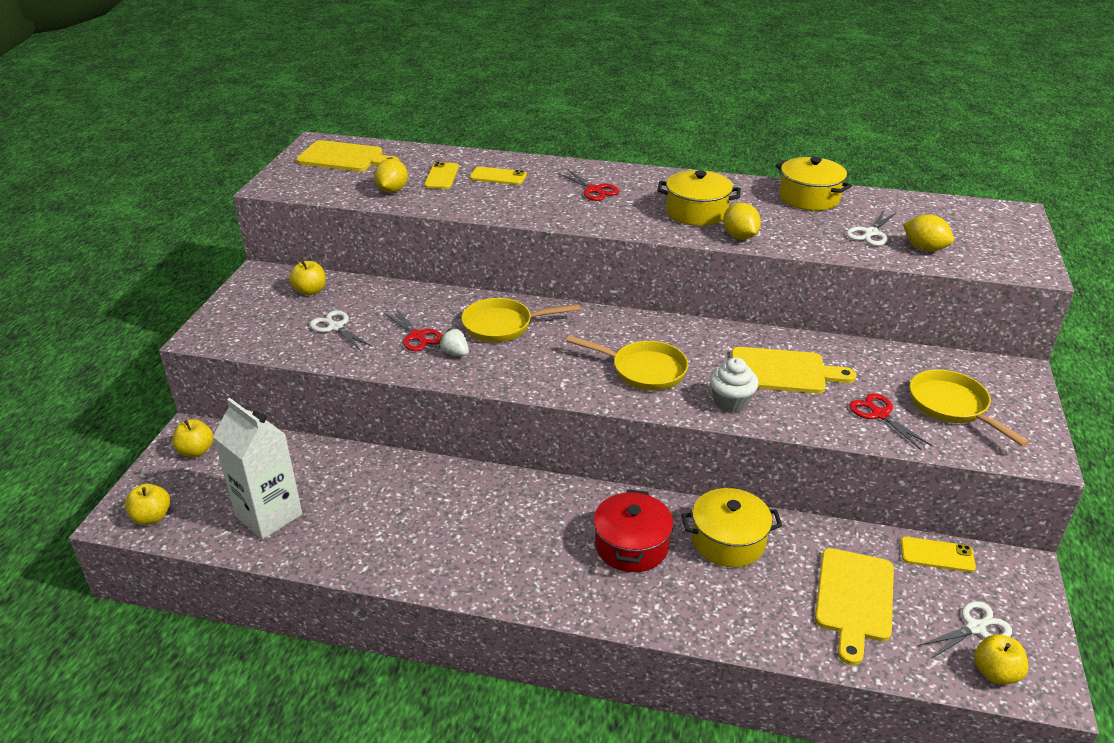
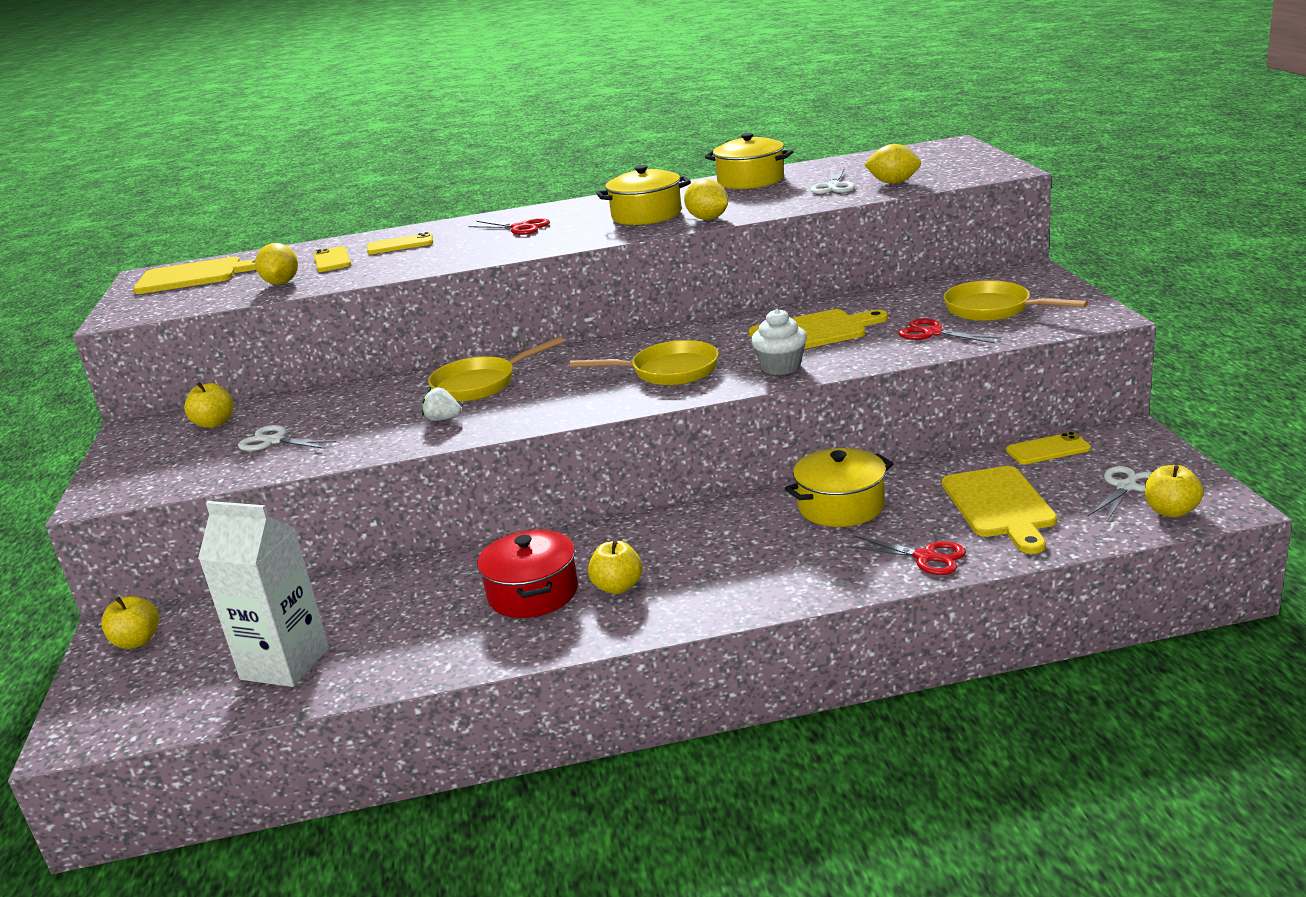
camera: 20 degrees left, 10 degrees down
yellow apple [125,484,170,525] -> yellow apple moved to [588,541,642,594]
red scissors [384,309,442,351] -> red scissors moved to [847,535,966,575]
red pot [593,489,673,572] -> red pot moved to [477,529,578,618]

